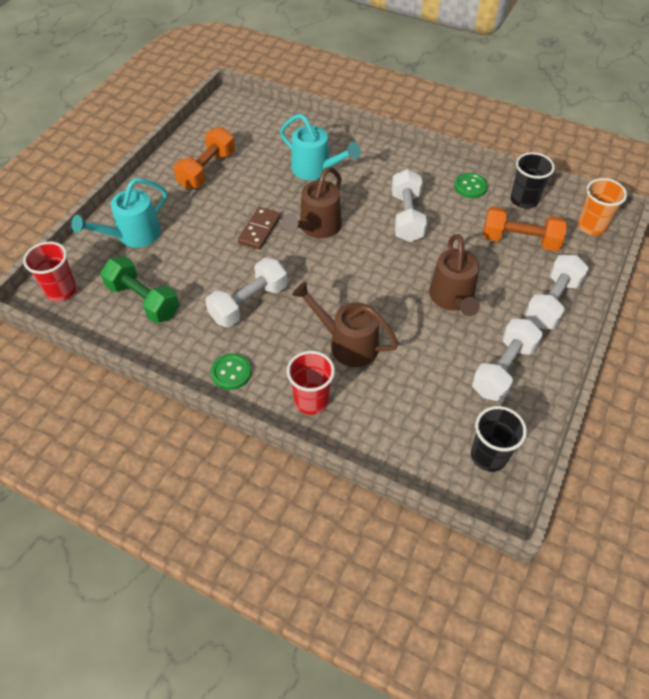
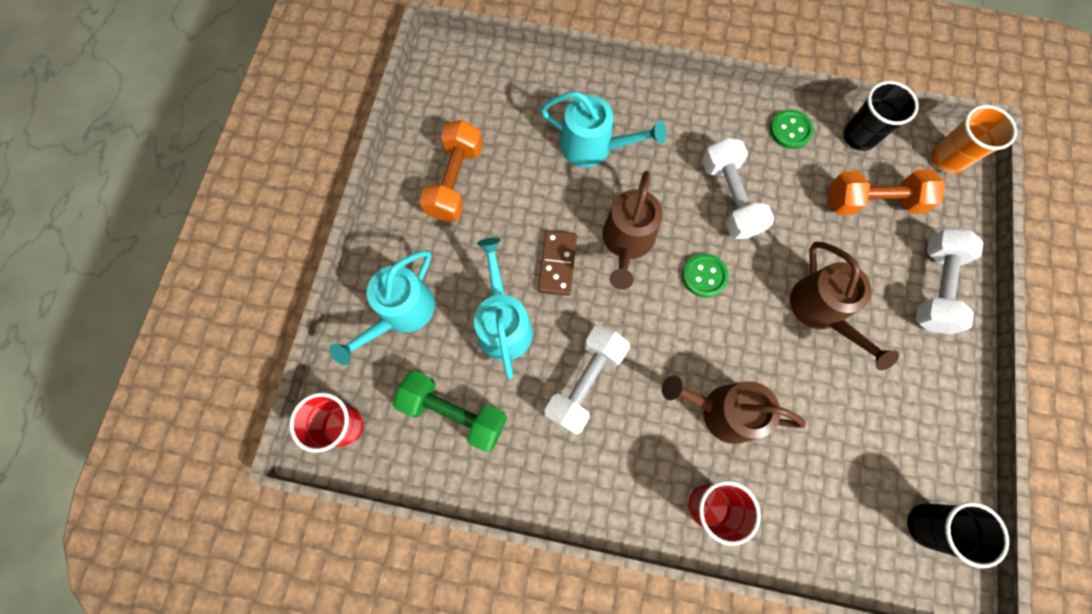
camera: 15 degrees left, 20 degrees up
green button [211,353,251,390] -> green button moved to [682,253,729,298]
white dumbbell [472,318,543,401] -> none
none -> turquoise watering can [474,238,533,379]

